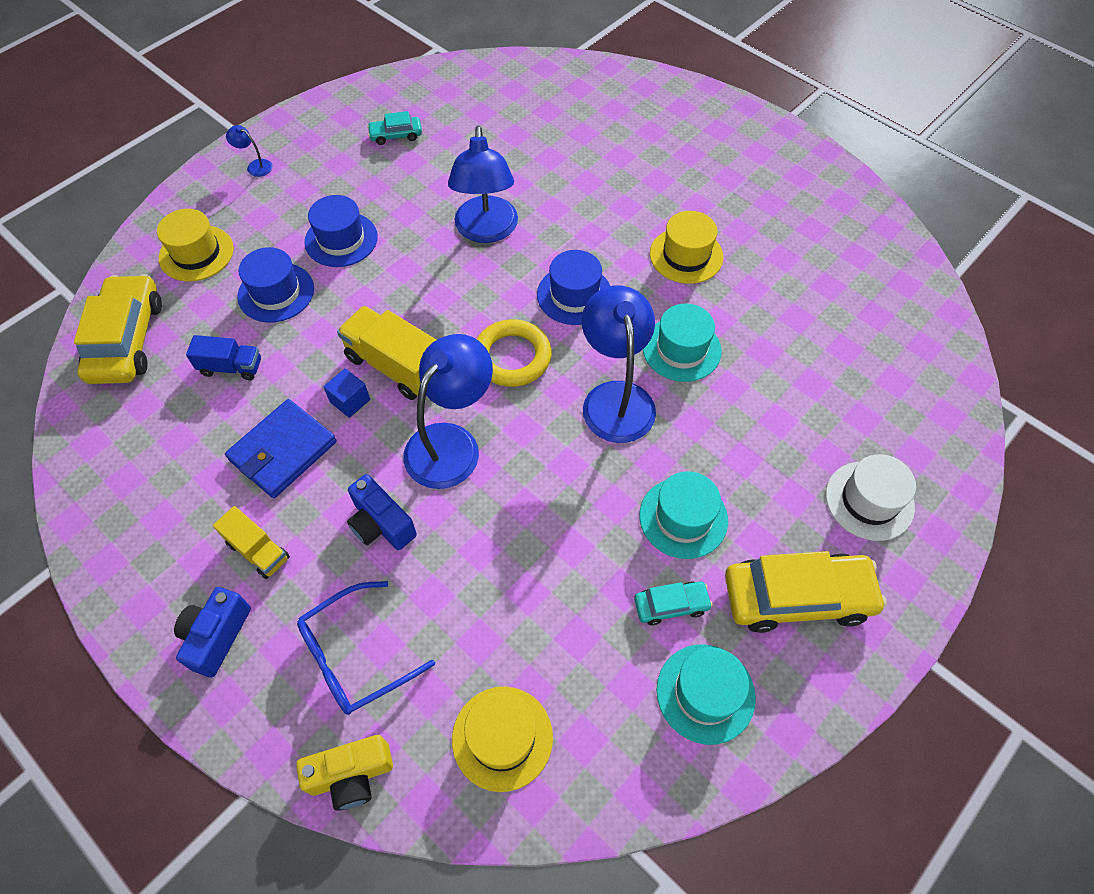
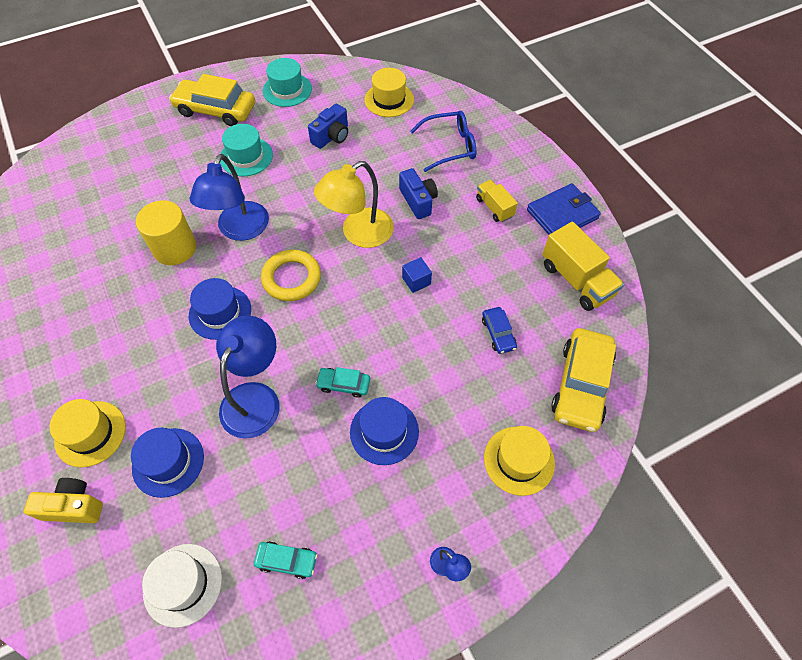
camera: 160 degrees left, 0 degrees up
blue camera [174,587,251,677] -> blue camera moved to [308,104,348,149]
blue truck [186,335,261,380] -> blue car [482,307,517,354]
blue wallet [225,399,337,498] -> blue wallet moved to [527,183,601,235]
blue hat [237,247,314,323] -> blue hat moved to [131,428,204,498]
yellow camera [296,735,393,810] -> yellow camera moved to [24,478,103,523]
yellow truck [337,306,436,400] -> yellow truck moved to [542,222,624,311]
blue lamp [403,334,493,489] -> yellow lamp [314,161,394,248]
turquoise car [634,581,712,625] -> turquoise car moved to [315,367,370,398]
turquoise hat [643,304,722,382] -> yellow cylinder [136,200,196,265]
yellow hat [650,211,723,284] -> yellow hat moved to [50,399,126,467]
white hat [826,454,916,541] -> white hat moved to [142,544,222,628]

